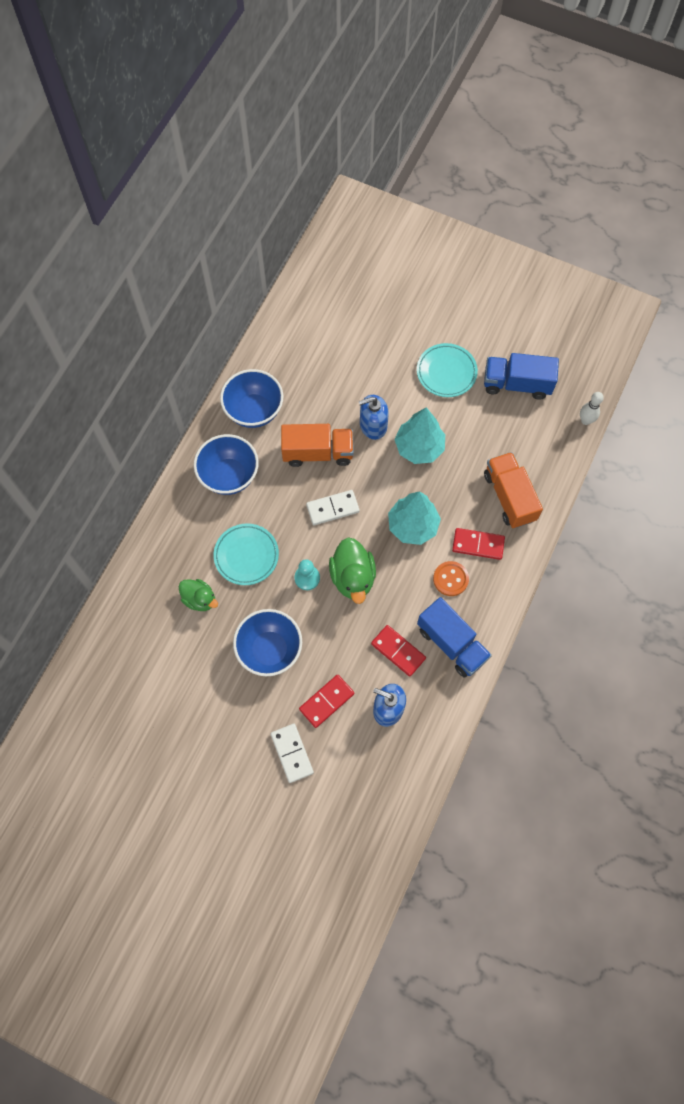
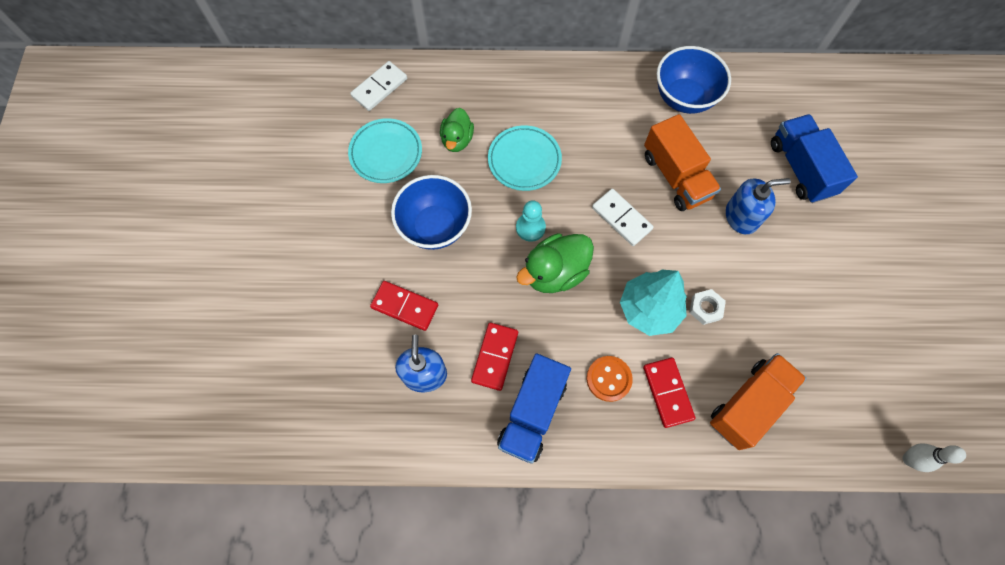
camera: 65 degrees right, 0 degrees up
blue bowl [194,434,259,495] -> none
white domino [271,724,314,783] -> white domino moved to [350,61,407,111]
blue soap dispenser [359,395,389,440] -> blue soap dispenser turned 120 degrees clockwise [726,178,791,234]
turquoise tree [394,407,445,464] -> none
turquoise plate [417,343,478,397] -> turquoise plate moved to [348,118,422,183]
blue truck [484,353,559,400] -> blue truck moved to [771,114,858,203]
none -> white nut [689,289,726,325]

